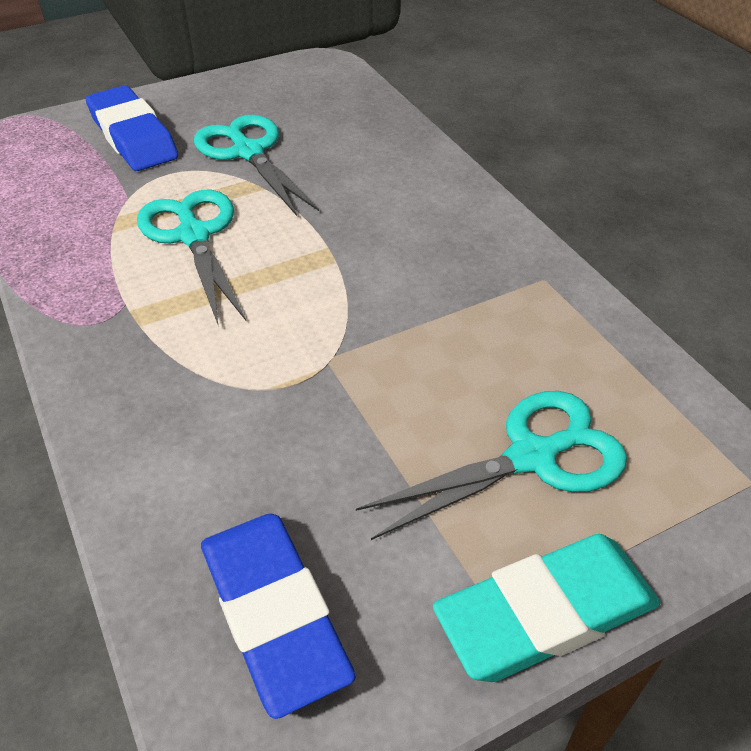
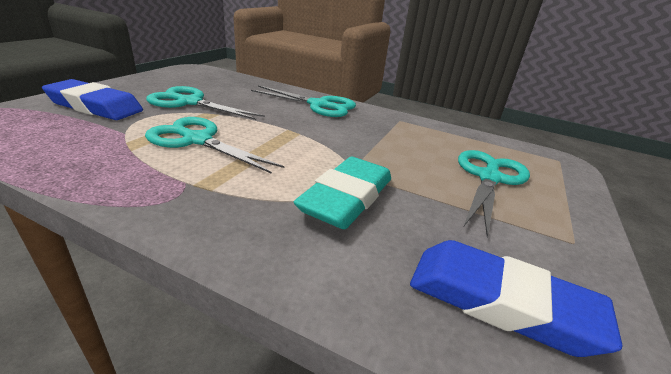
camera: 40 degrees left, 15 degrees down
turquoise eraser [433,534,660,682] -> turquoise eraser moved to [294,157,391,229]
none -> turquoise scissors [251,85,356,117]

